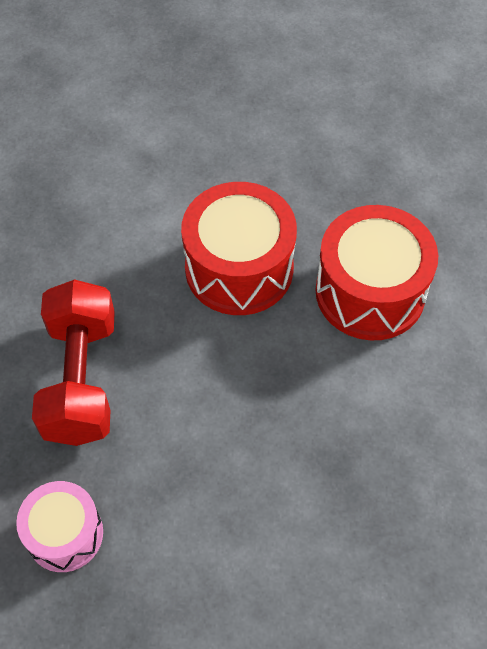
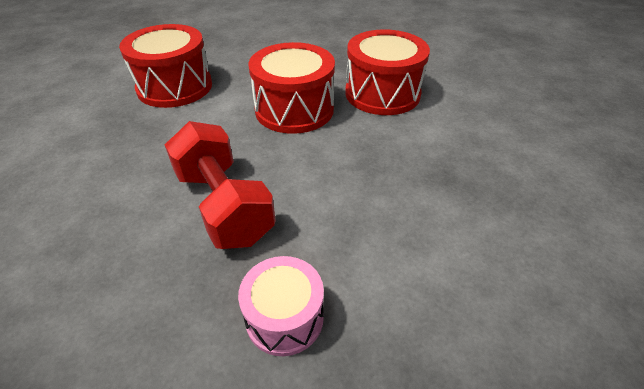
camera: 30 degrees left, 15 degrees down
none -> red drum [119,24,212,108]

